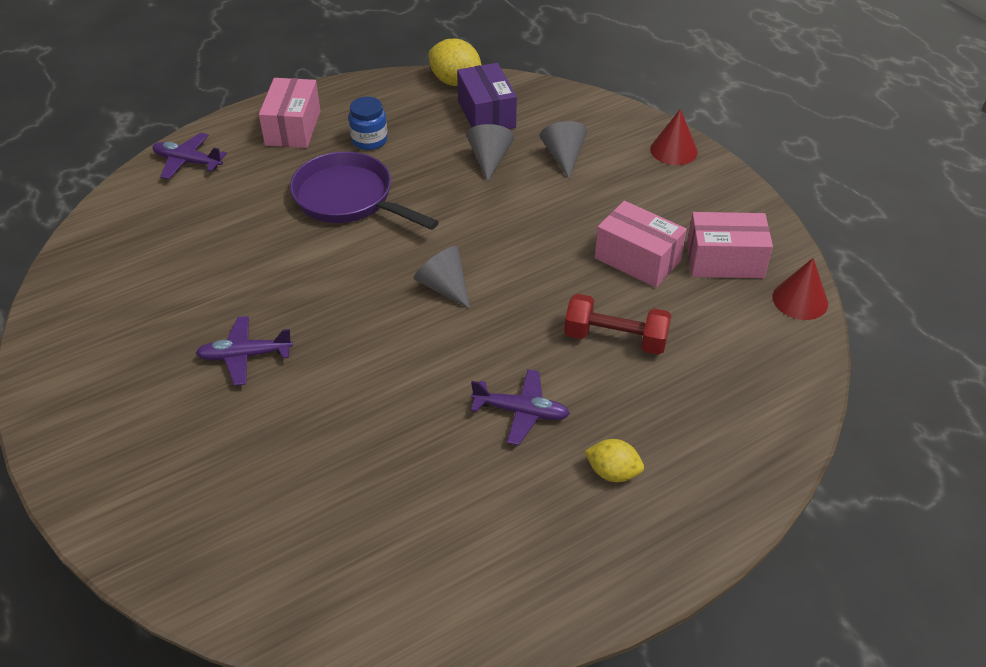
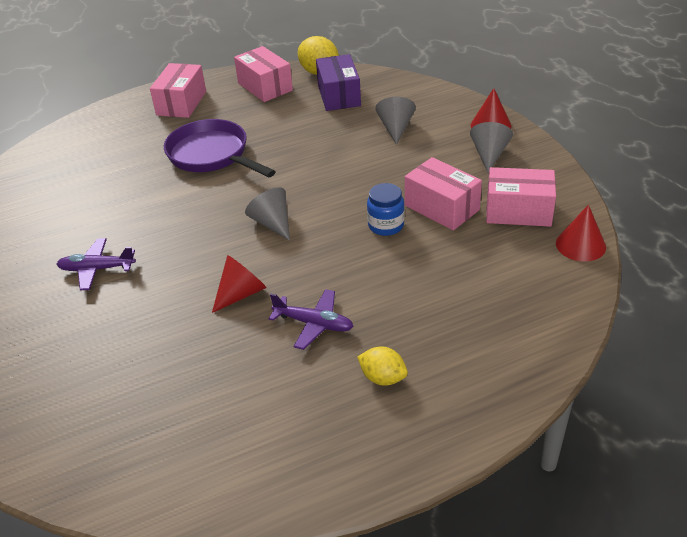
camera: 10 degrees right, 5 degrees down
purple plane [153,133,227,179] -> none
blue jar [349,97,388,150] -> blue jar moved to [367,183,404,236]
grey cone [466,124,514,182] -> grey cone moved to [470,122,513,172]
red dumbbell [564,294,671,355] -> none
none -> red cone [212,255,267,313]
none -> pink box [234,46,293,102]

